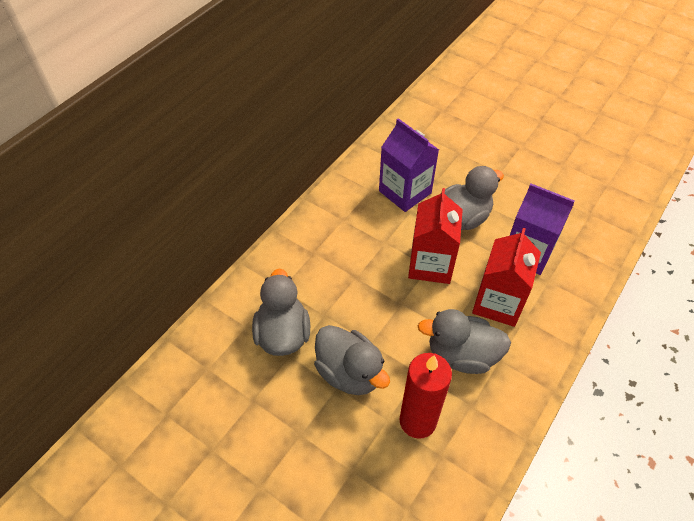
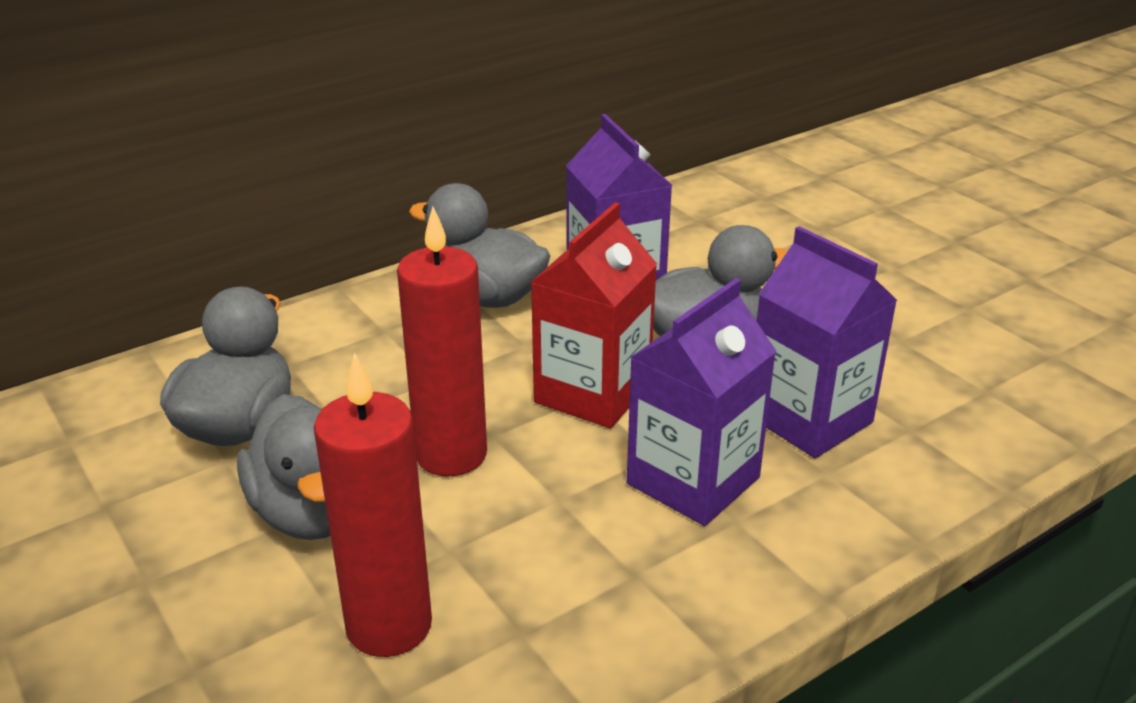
camera: 20 degrees right, 20 degrees down
grey duck [418,309,511,374] -> grey duck moved to [409,183,550,308]
red carton [472,228,541,327] -> purple carton [627,278,776,526]
none -> red candle [397,207,487,476]

